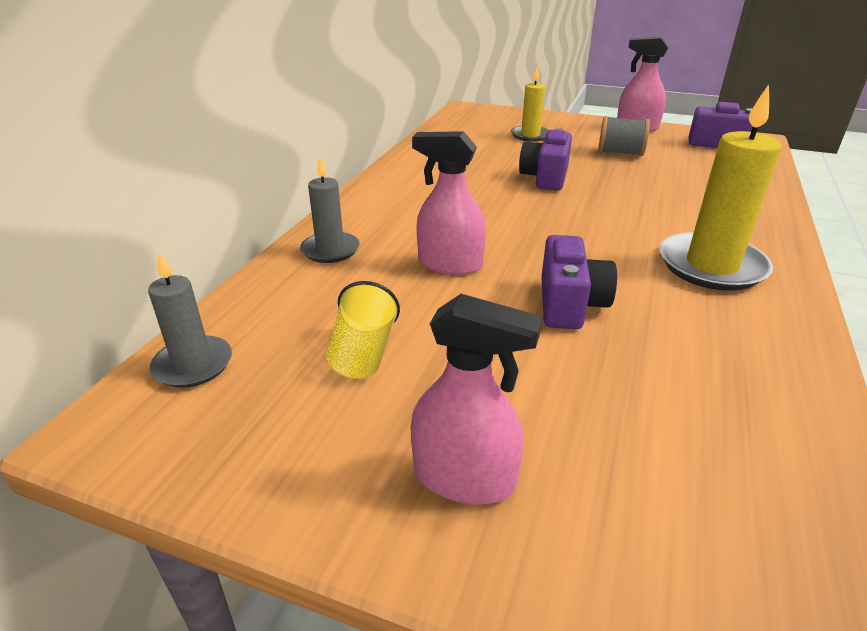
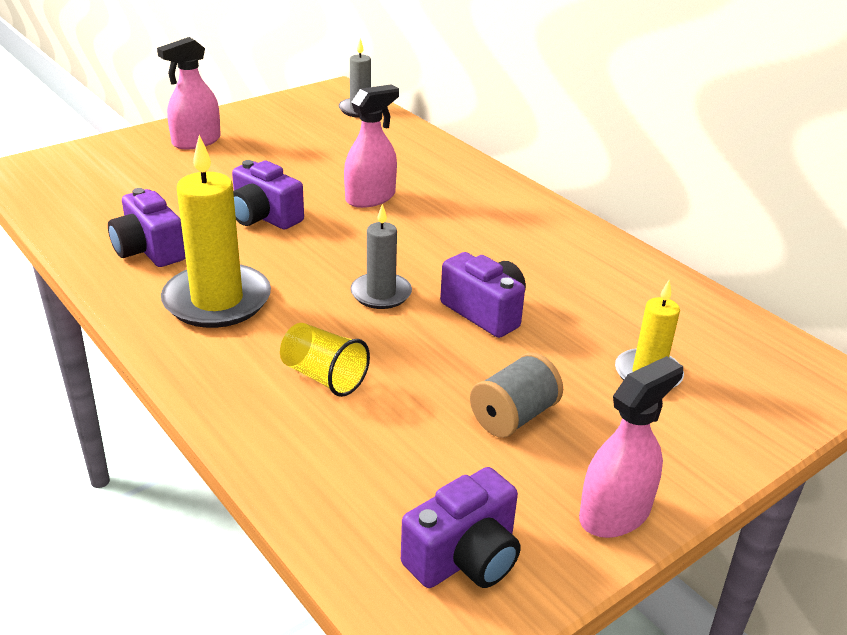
camera: 120 degrees right, 0 degrees up
grey candle [300,157,360,263] -> grey candle moved to [350,204,412,309]
yellow cup [326,281,400,379] -> yellow cup moved to [280,323,370,397]
none -> purple camera [108,188,186,267]

